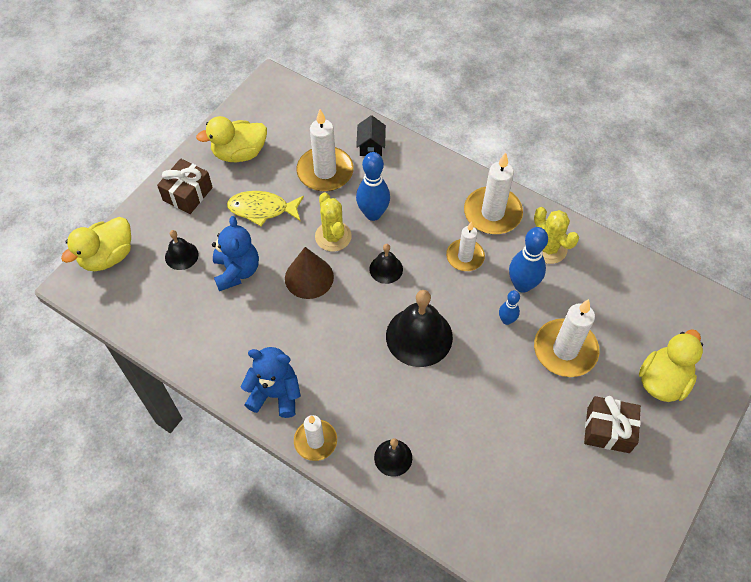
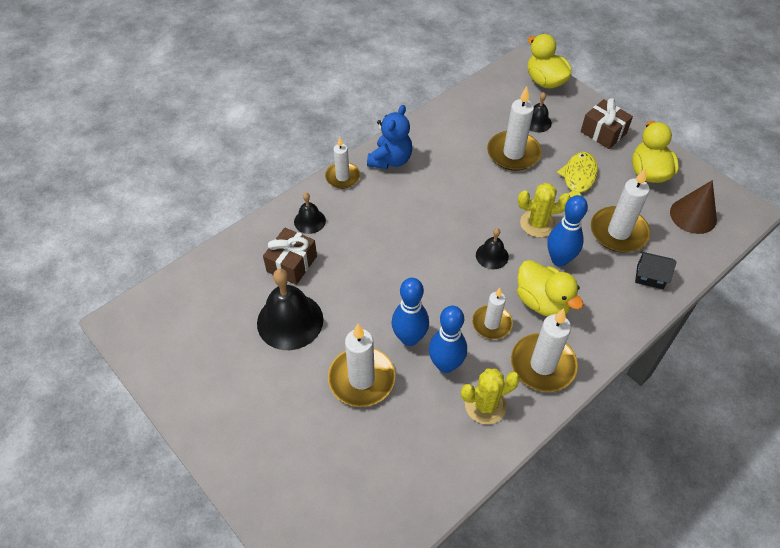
camera: 105 degrees right, 5 degrees down
blue teddy bear [212,216,259,291] -> white candle [487,86,542,171]
brown cone [285,247,334,299] -> brown cone moved to [670,180,717,234]
black bell [386,290,453,367] -> black bell moved to [257,269,323,350]
blue bowling pin [499,290,520,325] -> blue bowling pin [391,278,429,346], size x1.78
brown gift [584,396,641,453] -> brown gift moved to [263,228,317,285]
yellow duck [639,329,703,402] -> yellow duck moved to [517,260,584,316]

